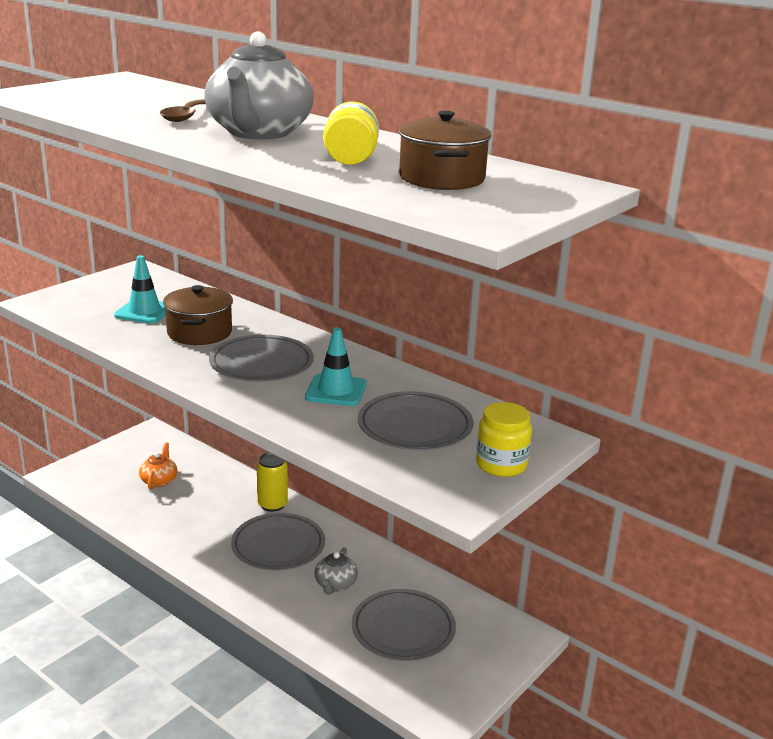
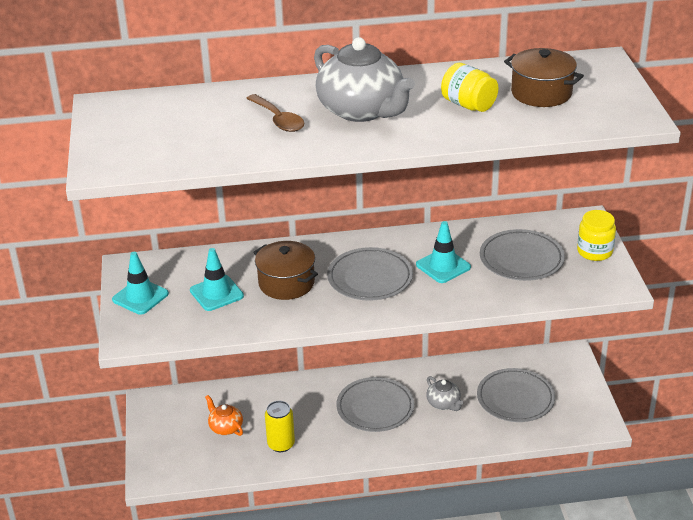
camera: 45 degrees left, 10 degrees up
yellow can [257,453,288,512] -> yellow can moved to [265,401,295,452]
none -> turquoise traffic cone [112,252,169,315]

